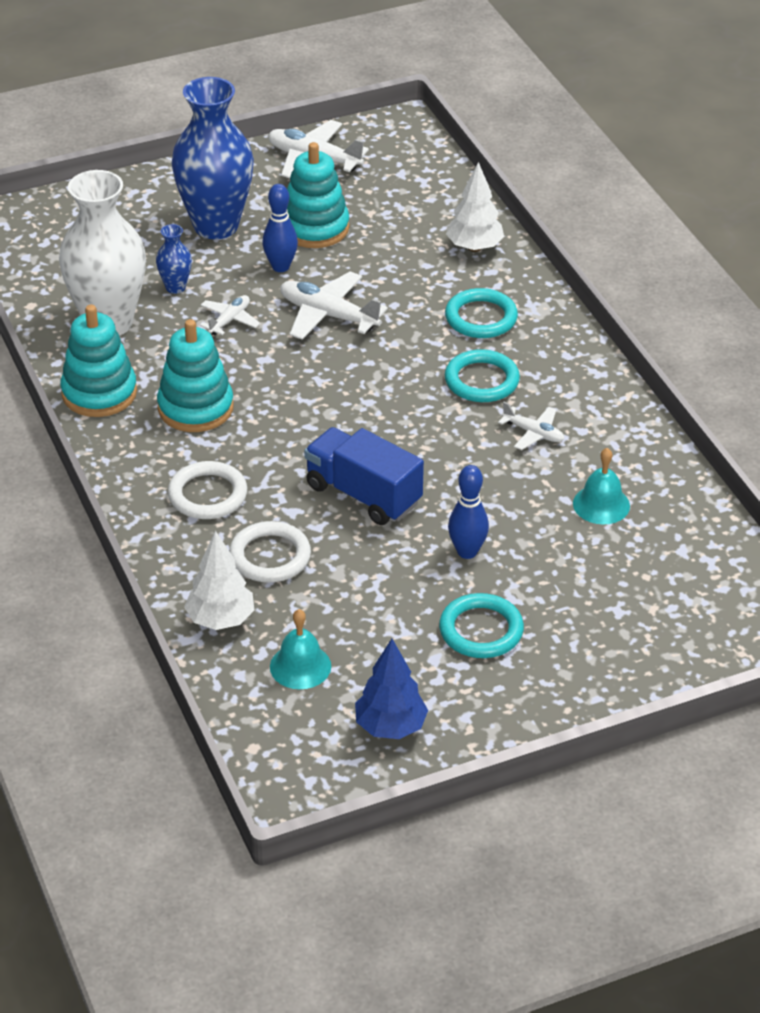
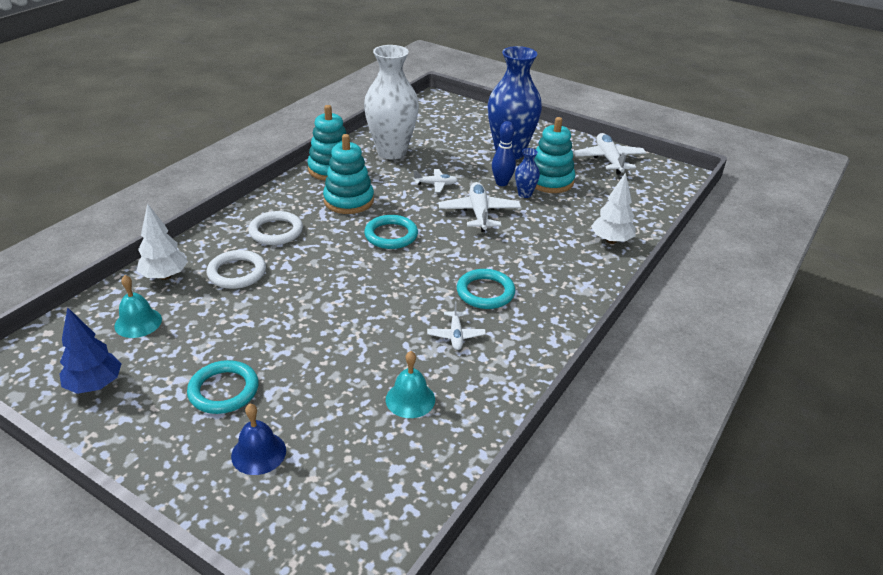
camera: 55 degrees right, 5 degrees down
blue vase [156,224,192,294] -> blue vase moved to [515,148,540,198]
blue truck [304,427,424,525] -> none
turquoise ring [445,288,518,338] -> turquoise ring moved to [364,215,418,249]
blue bowling pin [448,465,489,559] -> none
none -> blue bell [231,404,286,475]

